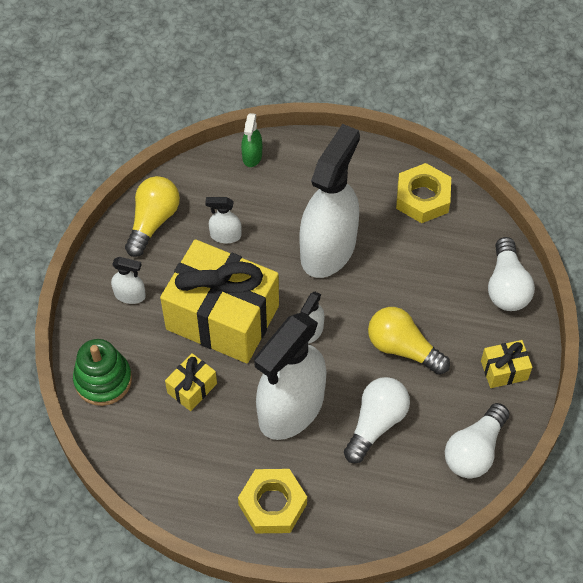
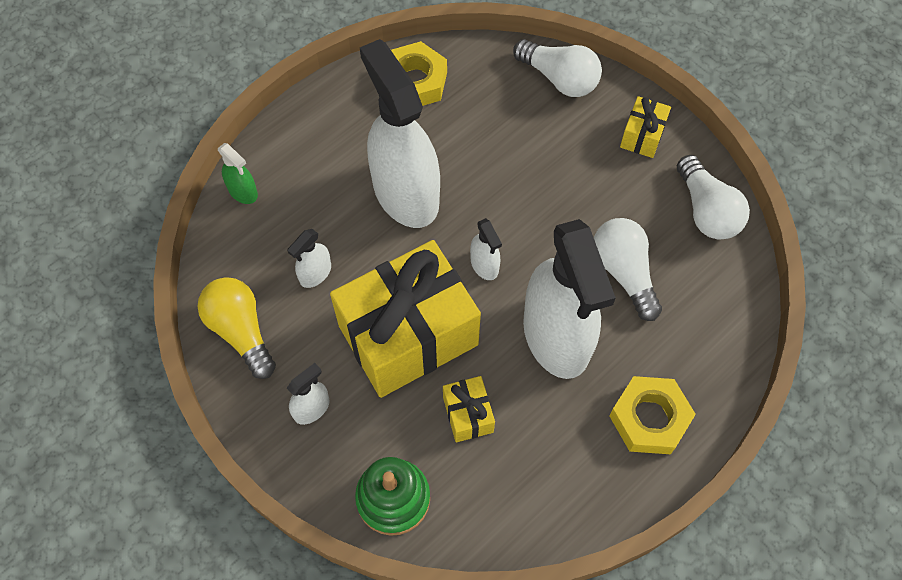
camera: 55 degrees left, 5 degrees up
yellow light bulb [368,307,450,375] -> none

